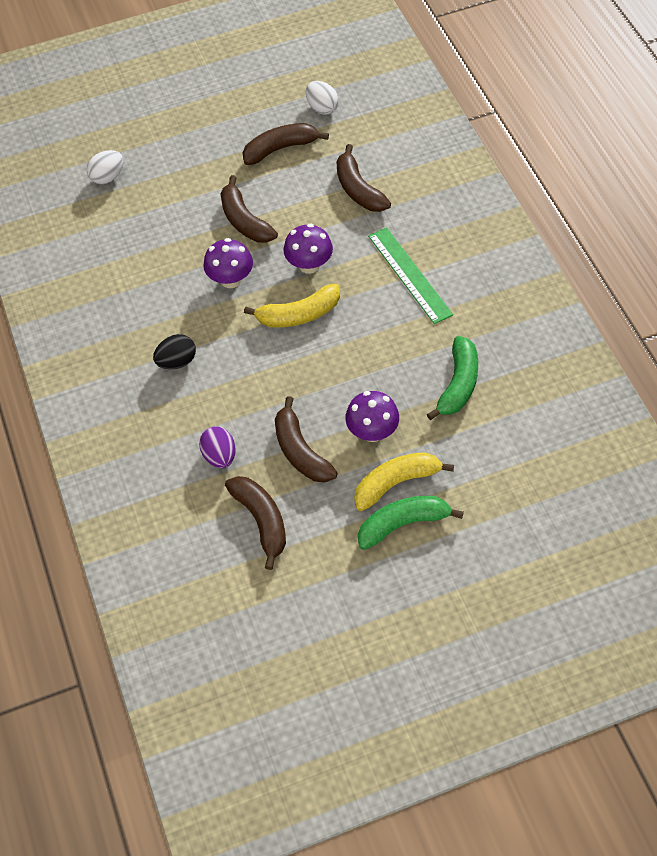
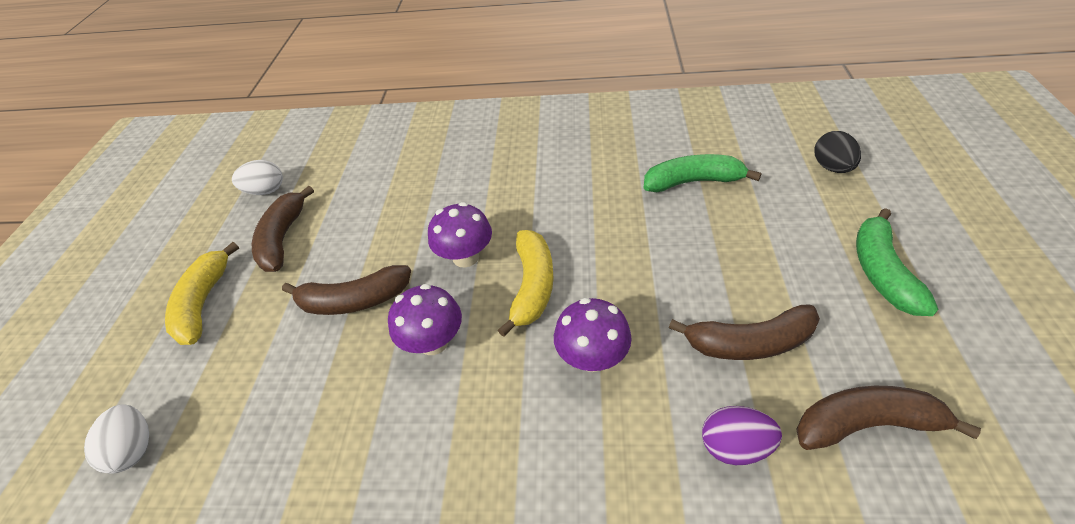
camera: 65 degrees left, 10 degrees down
black egg [153,334,196,369] -> black egg moved to [815,131,861,173]
brown banana [336,144,391,212] -> none
purple mushroom [345,391,399,442] -> purple mushroom moved to [554,298,632,372]
yellow banana [354,452,454,511] -> yellow banana moved to [165,242,239,345]
green ruler [368,227,453,324] -> none
green banana [427,336,478,420] -> green banana turned 45 degrees counterclockwise [644,154,762,192]

